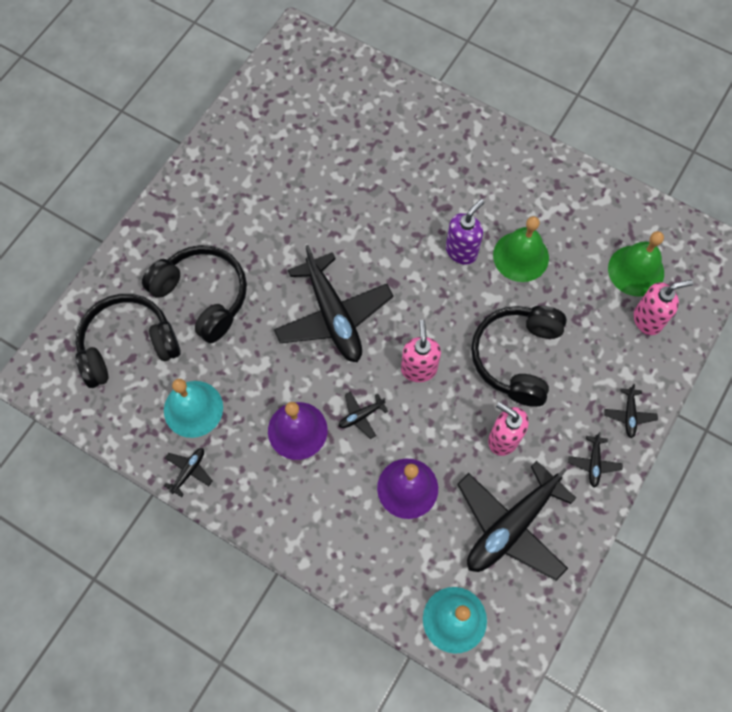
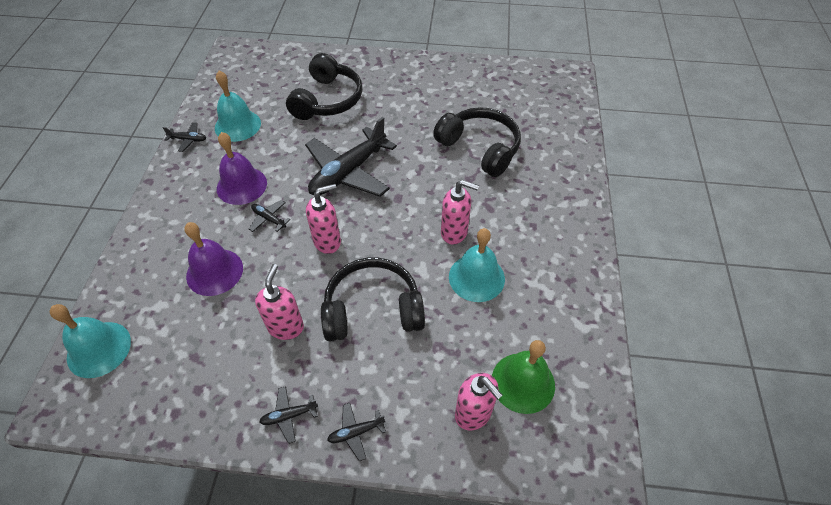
camera: 65 degrees right, 15 degrees down
black headphones [75,294,181,388] -> black headphones moved to [433,107,521,177]
purple soap dispenser [446,199,485,265] -> pink soap dispenser [441,180,479,245]
black plane [457,461,576,581] -> none
green bell [493,216,549,282] -> turquoise bell [449,228,505,302]

